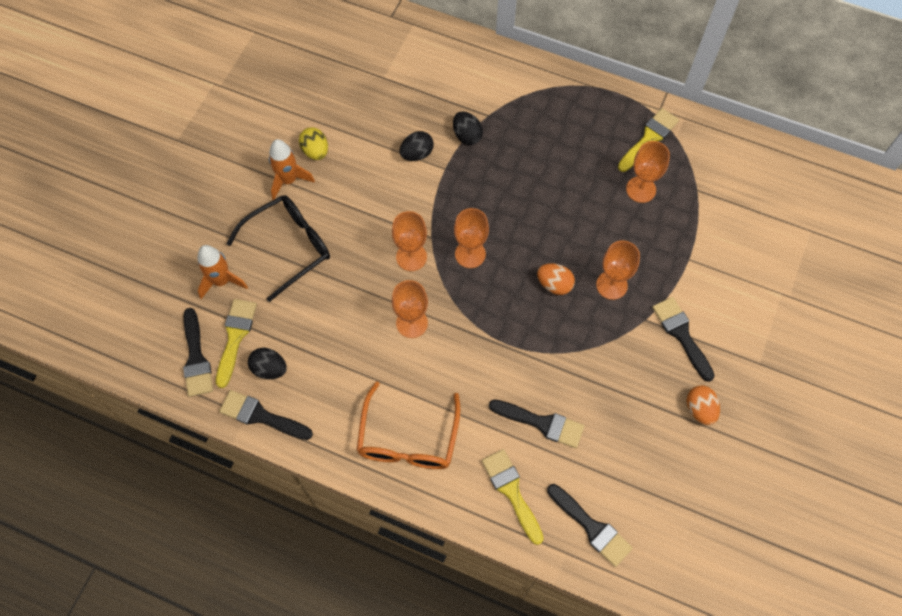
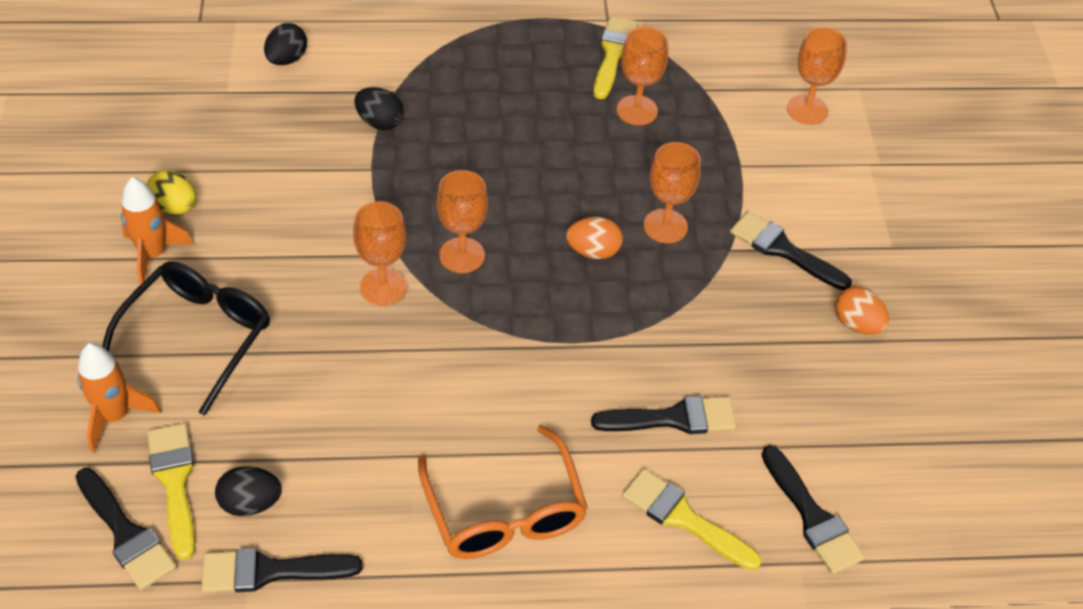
camera: 30 degrees left, 15 degrees down
orange goblet [392,280,428,338] -> orange goblet moved to [787,27,847,125]
black egg [400,131,434,161] -> black egg moved to [264,23,307,65]
black brush [547,484,633,567] -> black brush turned 45 degrees clockwise [762,445,865,574]

